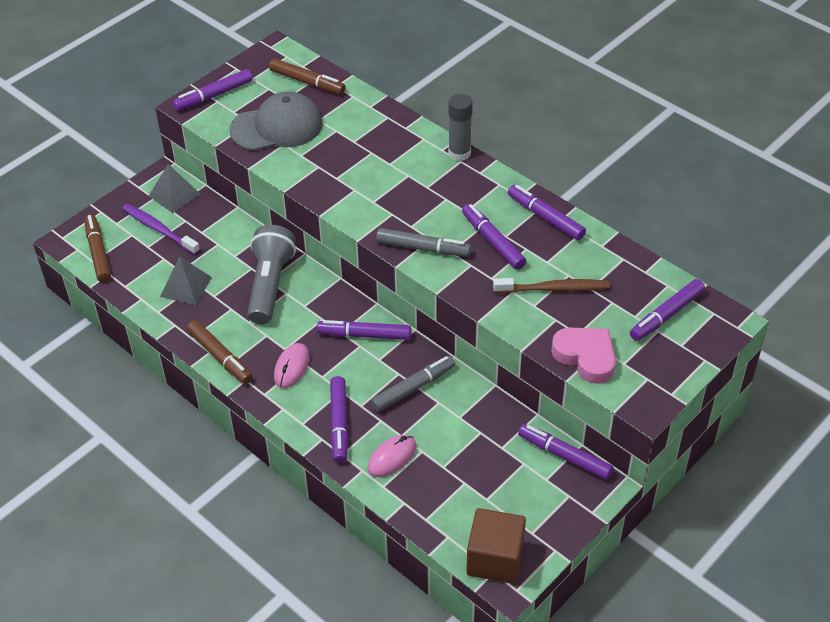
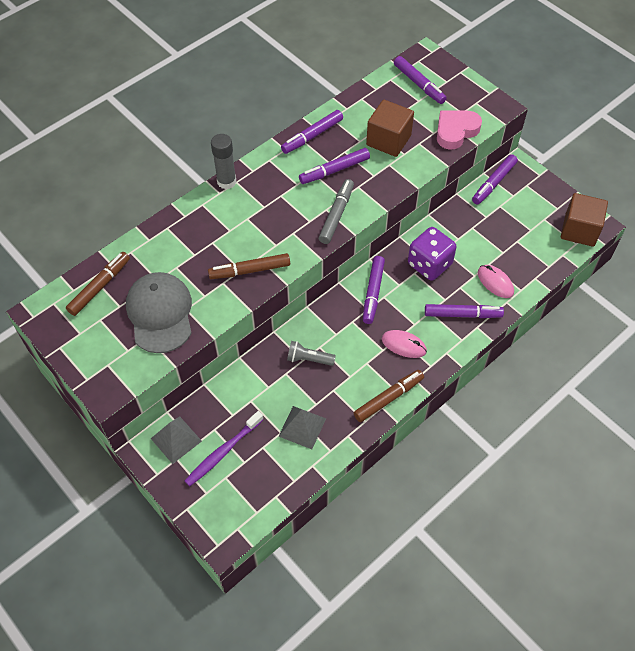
camera: 85 degrees left, 10 degrees up
brown marker [84,214,111,282] -> brown marker moved to [208,253,290,279]
purple marker [173,69,253,111] -> none
grey flashlight [247,225,296,324] -> grey flashlight [287,341,336,366], size x0.53
grey marker [371,355,455,412] -> purple dice [408,227,456,280]
brown toothbrush [493,278,610,293] -> brown cube [366,100,414,157]

